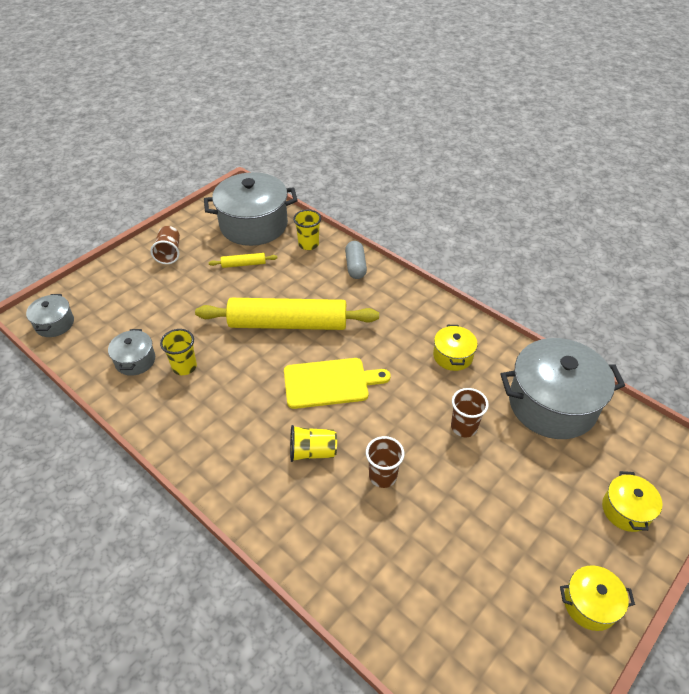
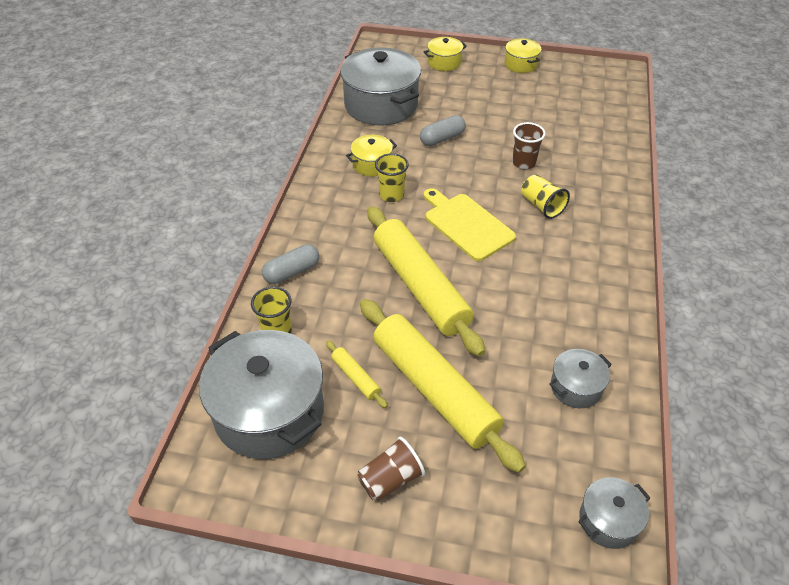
camera: 120 degrees left, 0 degrees up
yellow cup [160,329,197,375] -> yellow cup moved to [375,153,409,202]
brown cup [451,388,489,437] -> grey capsule [420,115,466,146]
none -> yellow rolling pin [360,299,526,473]

